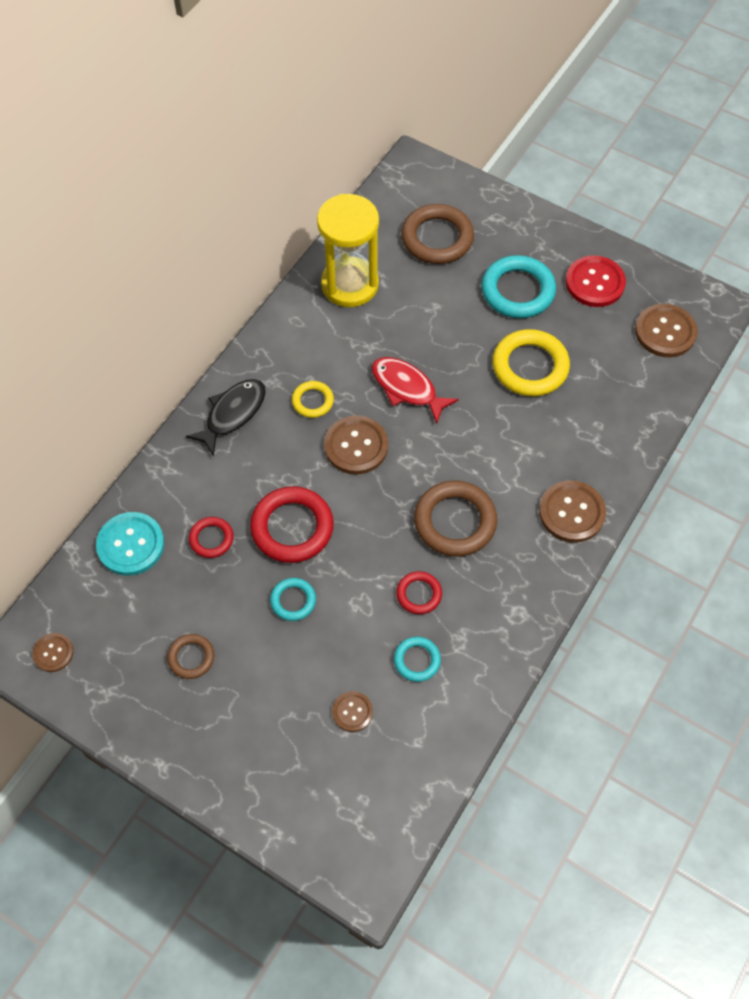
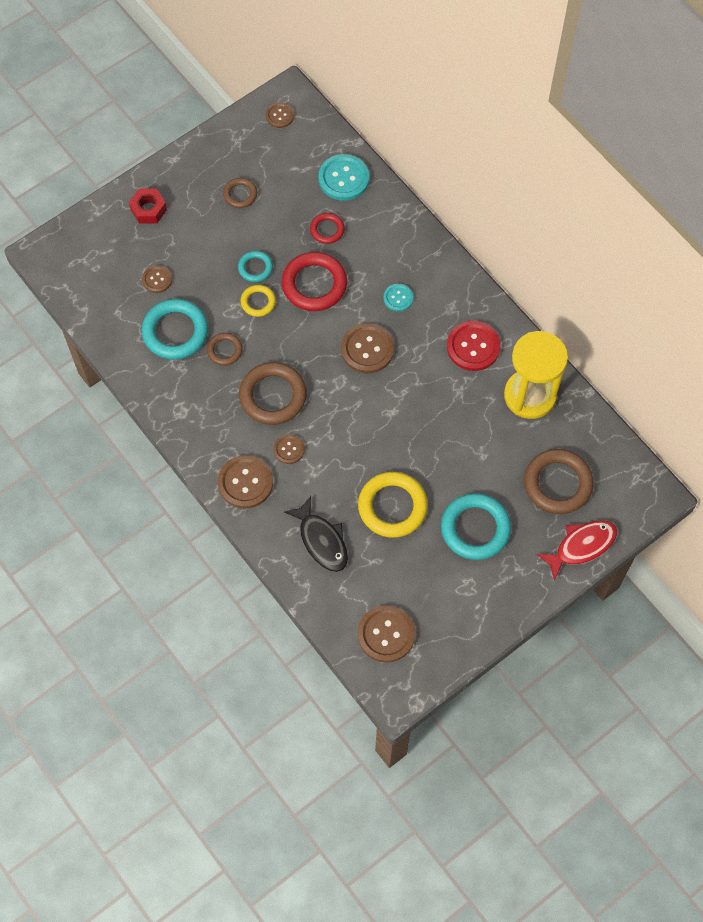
camera: 110 degrees right, 5 degrees up
black fish [186,379,266,457] -> black fish moved to [284,496,348,572]
yellow ring [292,381,334,418] -> yellow ring moved to [240,285,276,317]
red fish [372,357,459,424] -> red fish moved to [536,520,617,581]
turquoise ring [394,637,441,682] -> turquoise ring [142,299,208,360], size x1.87
red ring [396,571,442,614] -> brown ring [207,333,243,366]
red button [566,256,626,307] -> red button moved to [447,321,501,371]
none -> red nut [129,189,167,224]
none -> brown button [273,434,305,464]
none -> turquoise button [384,284,413,312]

